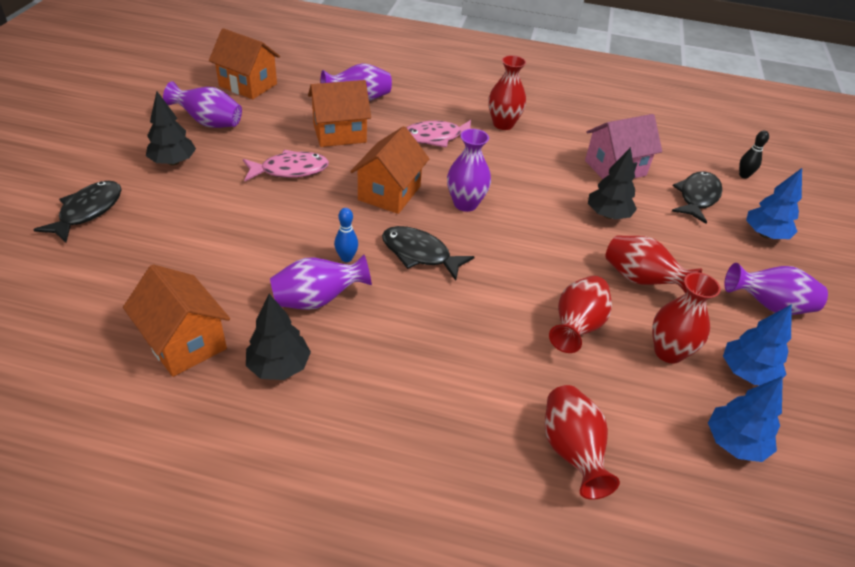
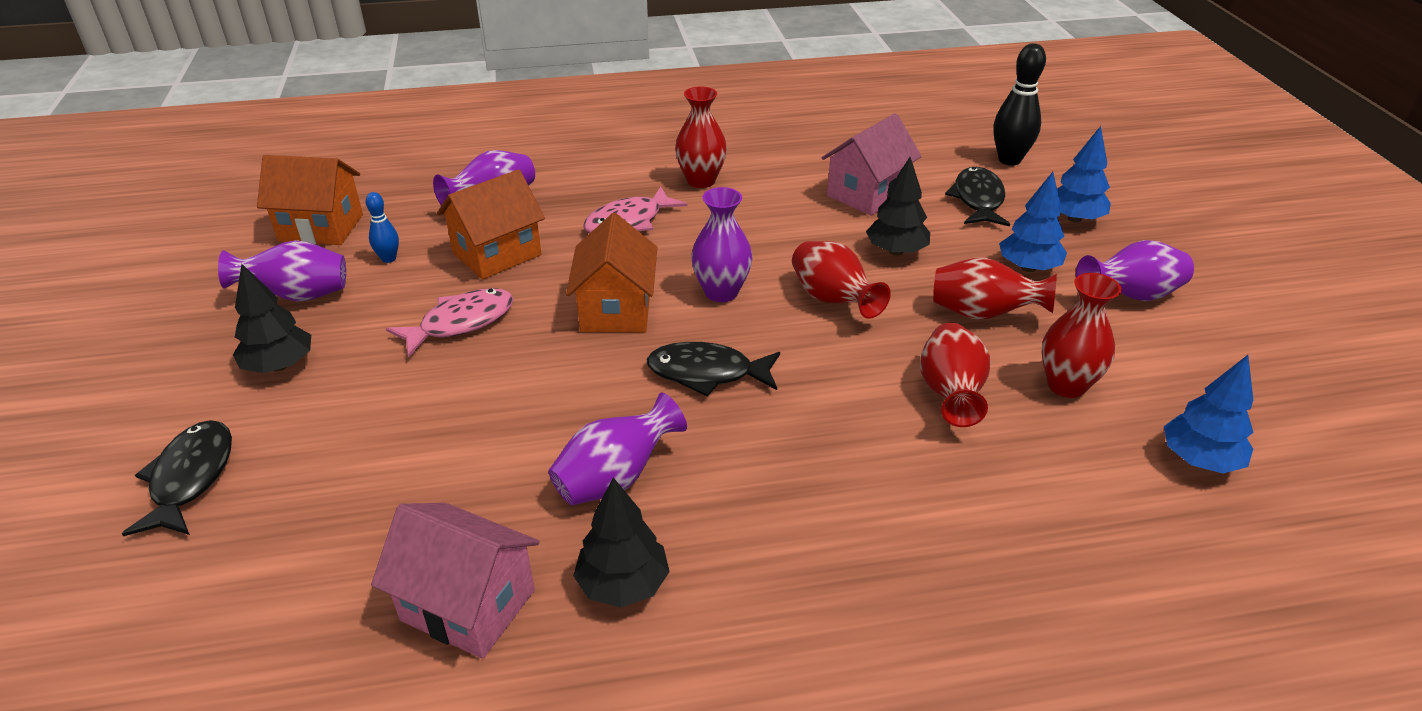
camera: 20 degrees left, 5 degrees down
orange house [123,264,230,377] -> pink house [371,503,540,659]
blue bowling pin [334,208,358,262] -> blue bowling pin moved to [366,192,399,263]
red vase [545,385,620,500] -> red vase moved to [792,241,891,319]
blue tree [723,304,792,385] -> blue tree moved to [999,172,1067,272]
black bowling pin [739,131,769,179] -> black bowling pin [993,43,1046,165], size x1.84

